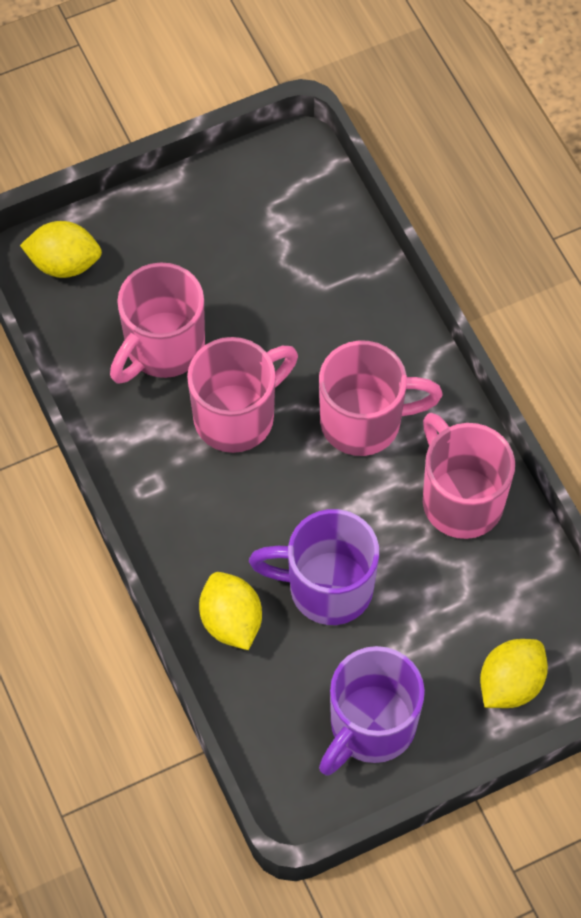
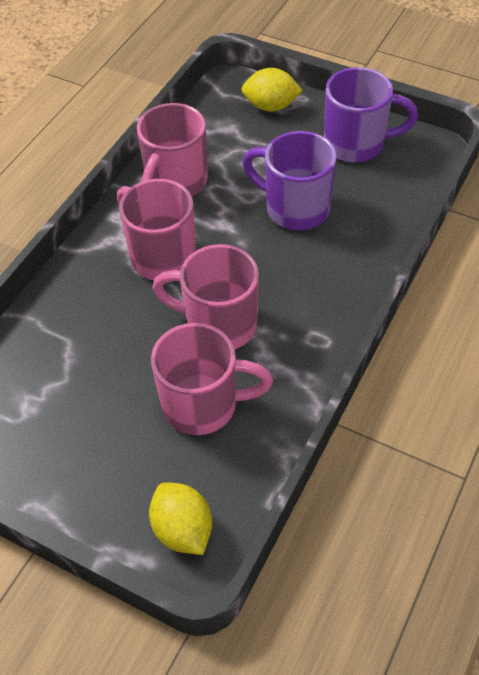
camera: 125 degrees left, 10 degrees down
yellow lemon [199,572,262,650] -> none
purple mug [249,509,379,625] -> purple mug turned 150 degrees clockwise [242,131,337,231]

